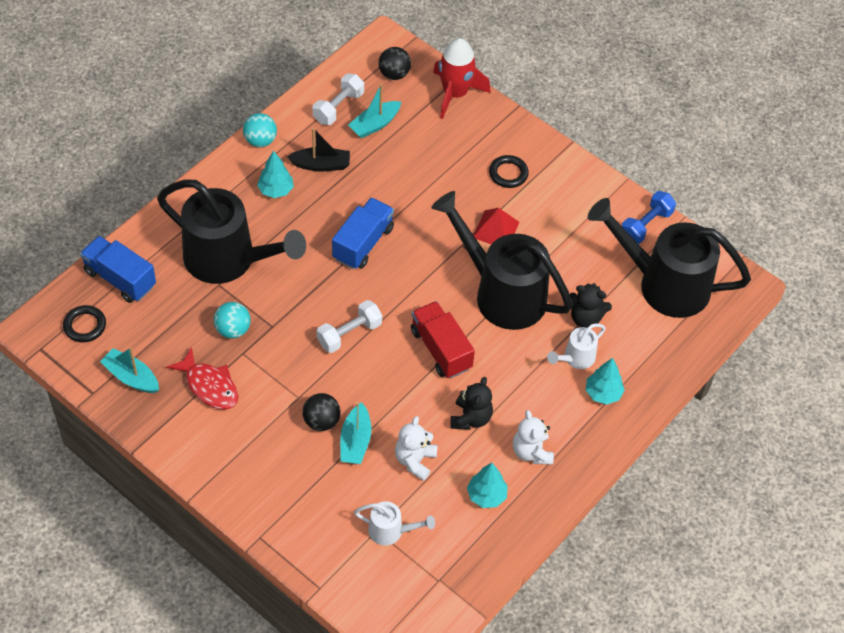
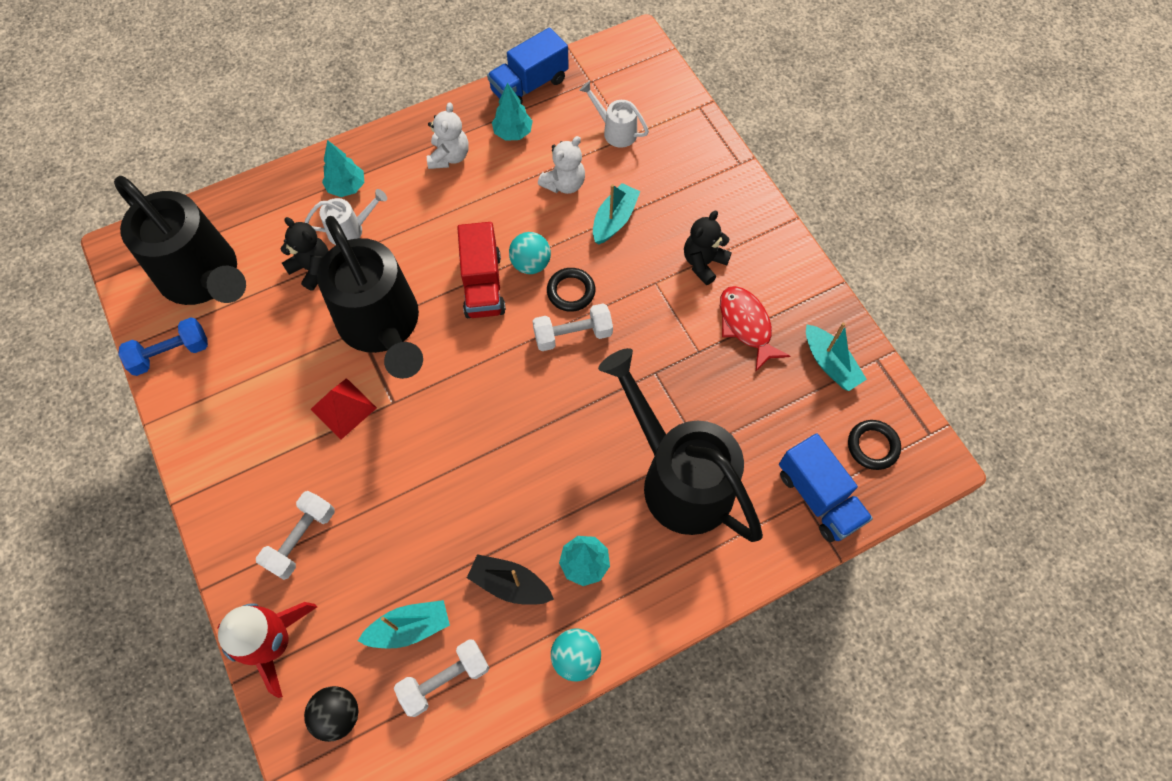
camera: 155 degrees left, 10 degrees up
turquoise ball [213,302,251,339] -> turquoise ball moved to [509,232,551,274]
black ball [303,393,340,431] -> none
blue truck [332,198,394,269] -> blue truck moved to [487,28,569,104]
black teddy bear [451,377,493,430] -> black teddy bear moved to [684,210,732,285]
black ring [489,155,529,188] -> black ring moved to [547,268,595,312]
none -> white dumbbell [256,491,335,580]

